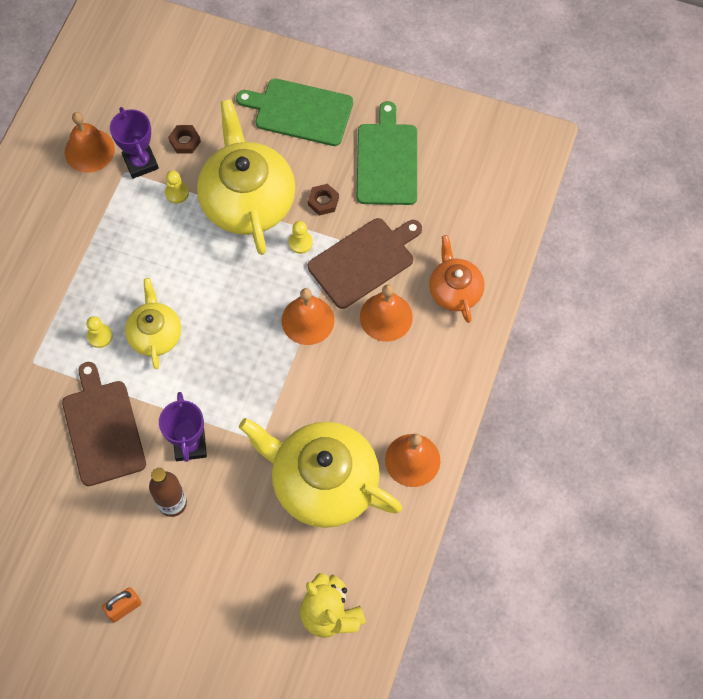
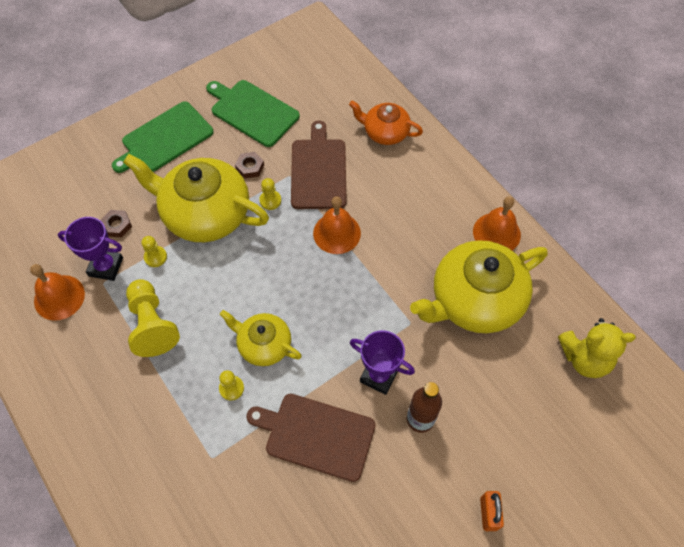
camera: 55 degrees left, 5 degrees down
orange bell [360,284,413,342] -> none
none -> yellow pawn [126,279,180,357]

